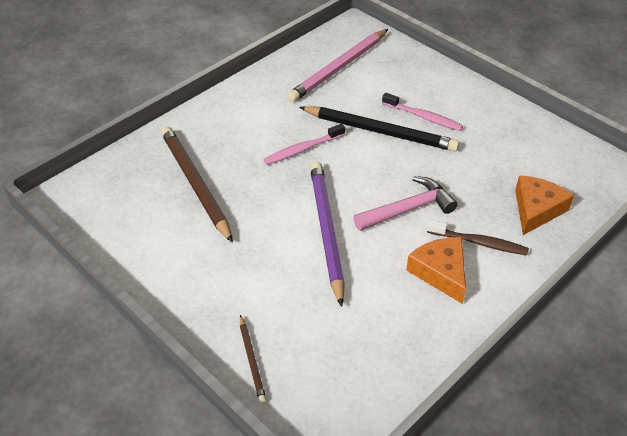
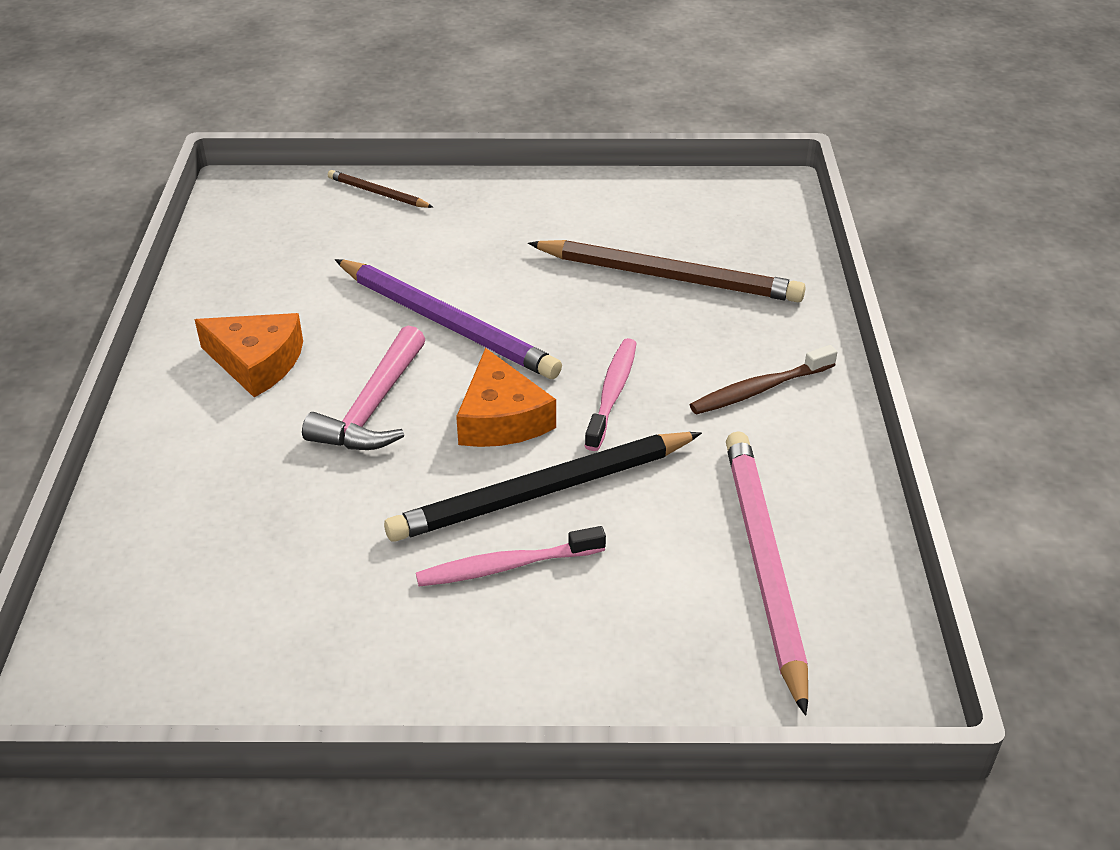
camera: 135 degrees right, 5 degrees down
brown toothbrush [427,220,529,255] -> brown toothbrush moved to [690,345,837,415]
orange cheese [515,175,574,235] -> orange cheese moved to [456,348,556,447]

